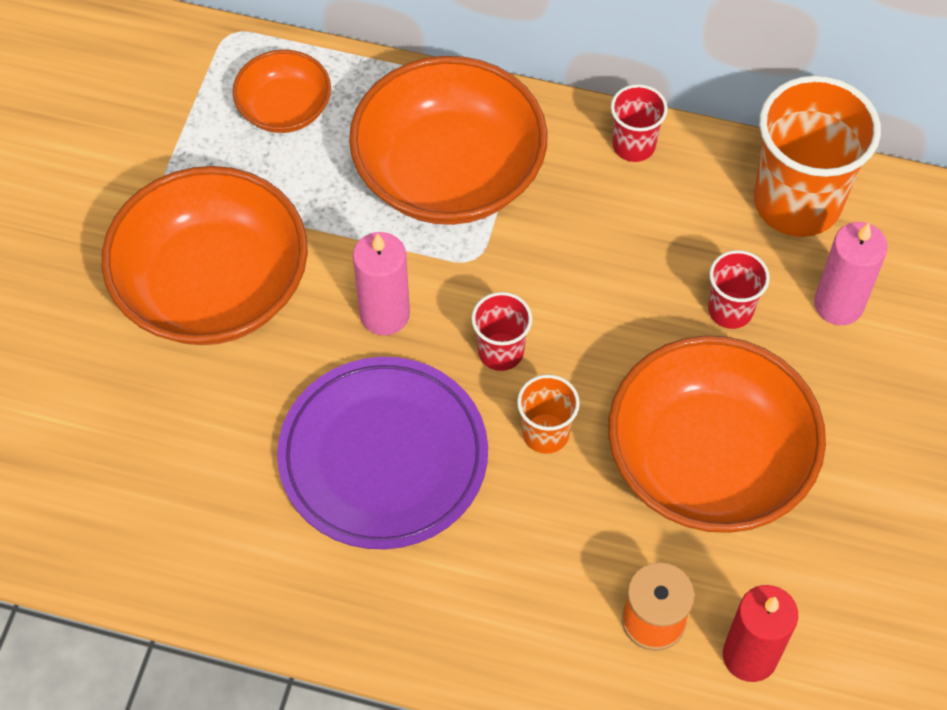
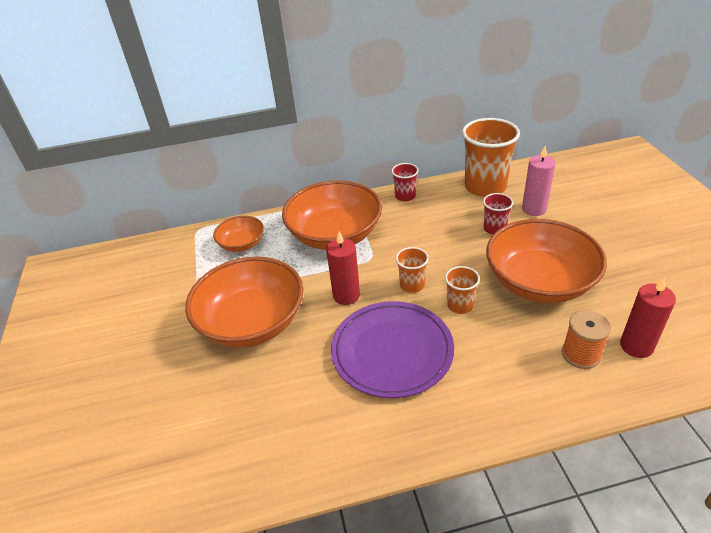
camera: 25 degrees left, 20 degrees down
pink candle [353,232,410,335] -> red candle [326,231,360,305]
red cup [471,292,532,371] -> orange cup [396,247,429,293]

